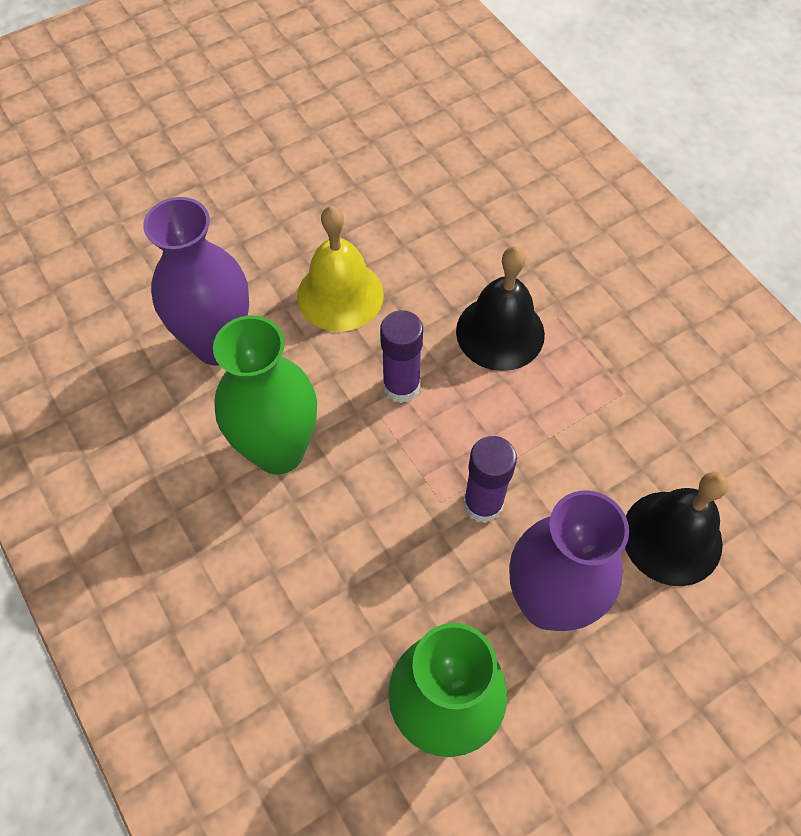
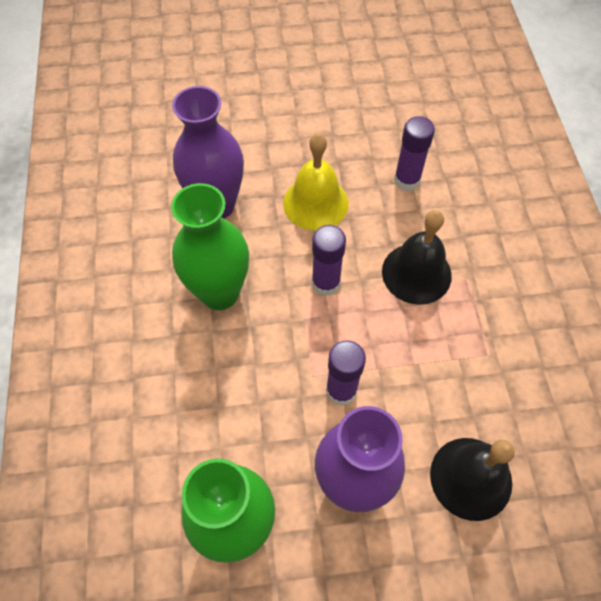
camera: 25 degrees right, 0 degrees up
none -> purple glue stick [394,116,435,191]

